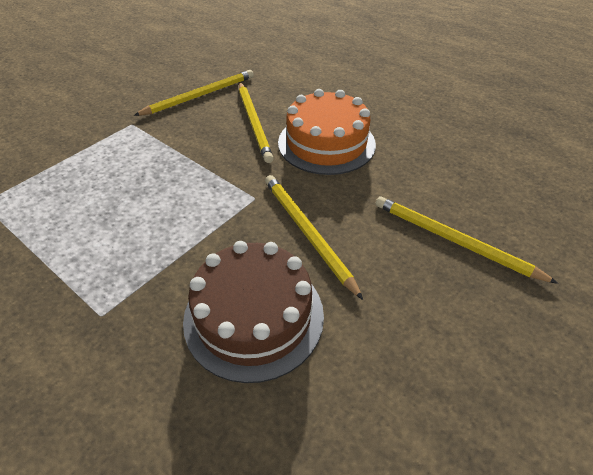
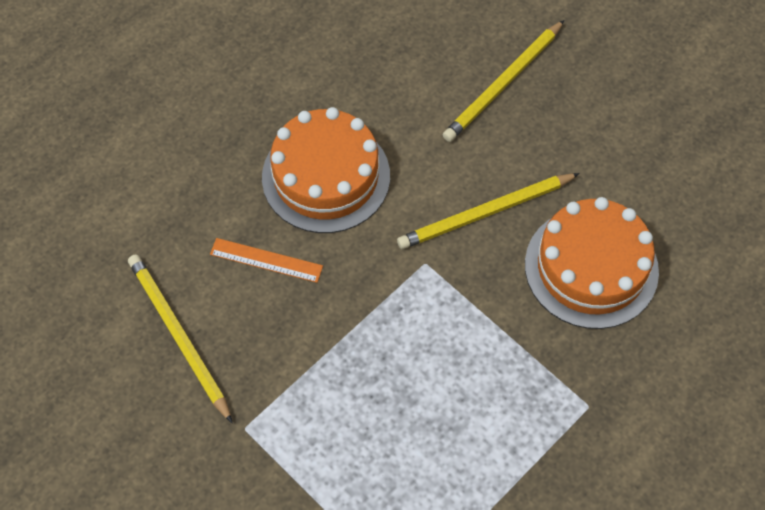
camera: 85 degrees left, 15 degrees up
brown cake [183,241,324,383] -> orange cake [525,197,659,329]
yellow pencil [239,82,274,163] -> orange ruler [210,238,323,283]

